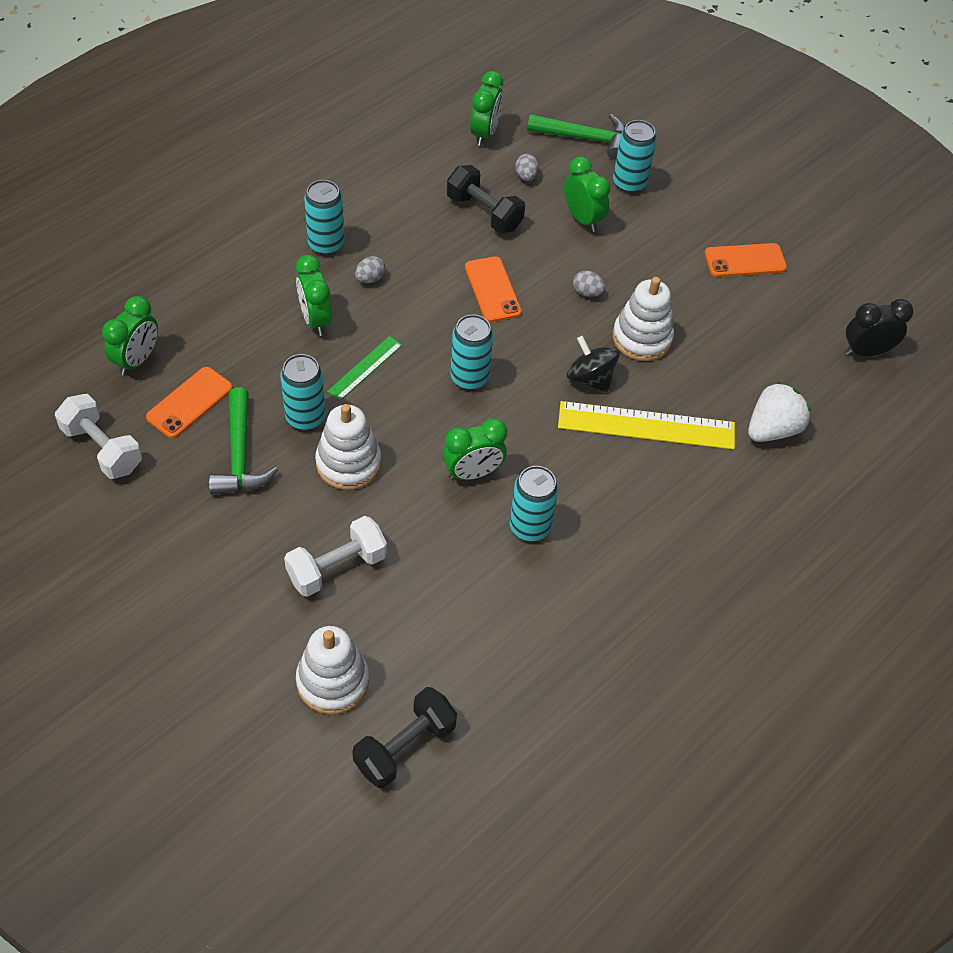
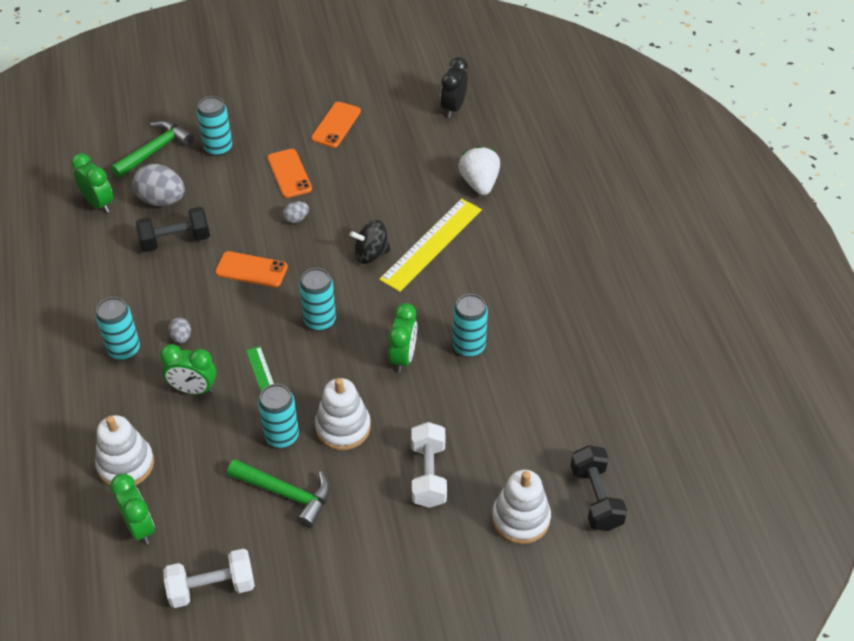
camera: 55 degrees left, 5 degrees down
orange phone [146,367,233,438] -> orange phone moved to [267,149,312,198]
grey egg [515,154,539,181] -> grey egg [132,164,185,206], size x2.04
green clock [564,156,611,232] -> none
white stacking toy [613,277,674,361] -> white stacking toy moved to [95,415,154,486]

